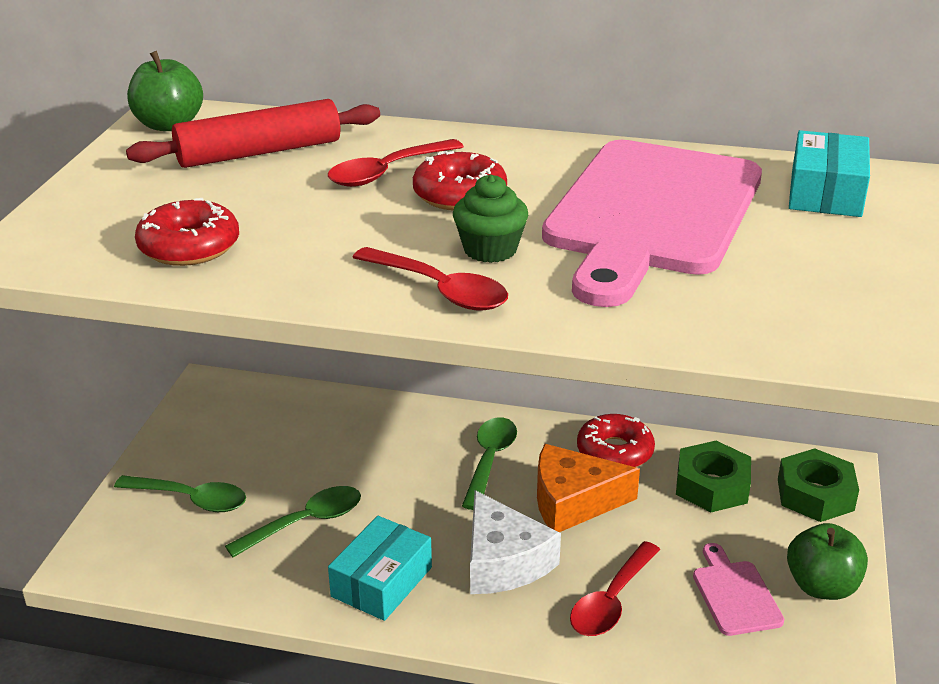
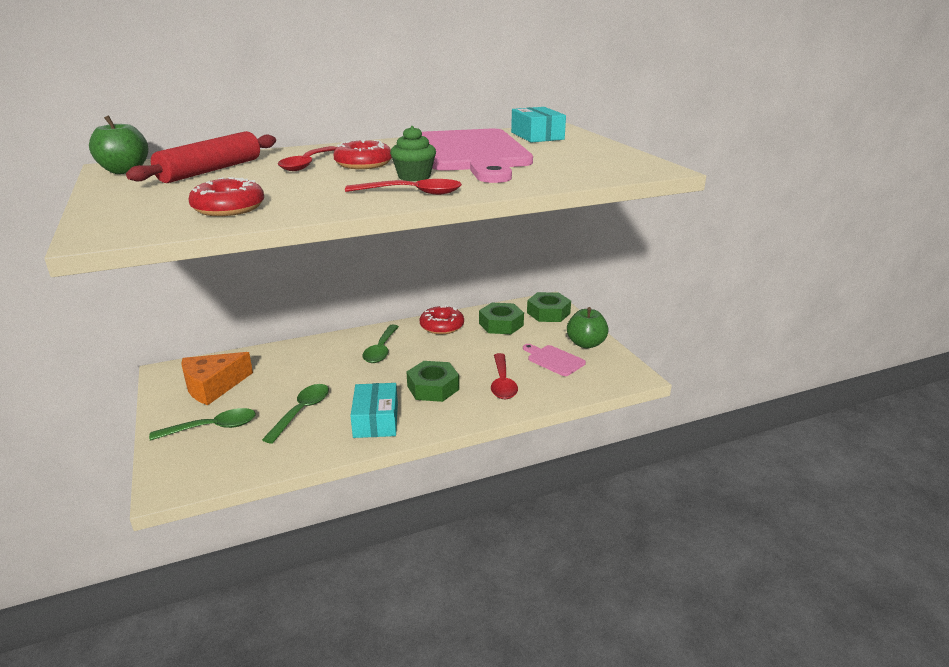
camera: 35 degrees left, 5 degrees down
green spoon [462,417,517,510] -> green spoon turned 150 degrees counterclockwise [362,325,399,363]
white cheese [470,490,561,594] -> green nut [407,361,459,402]
orange cheese [537,444,640,532] -> orange cheese moved to [181,352,253,405]

